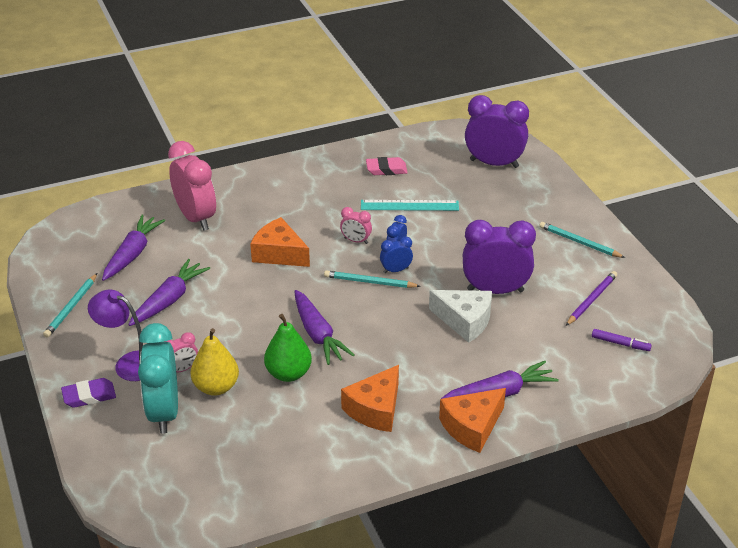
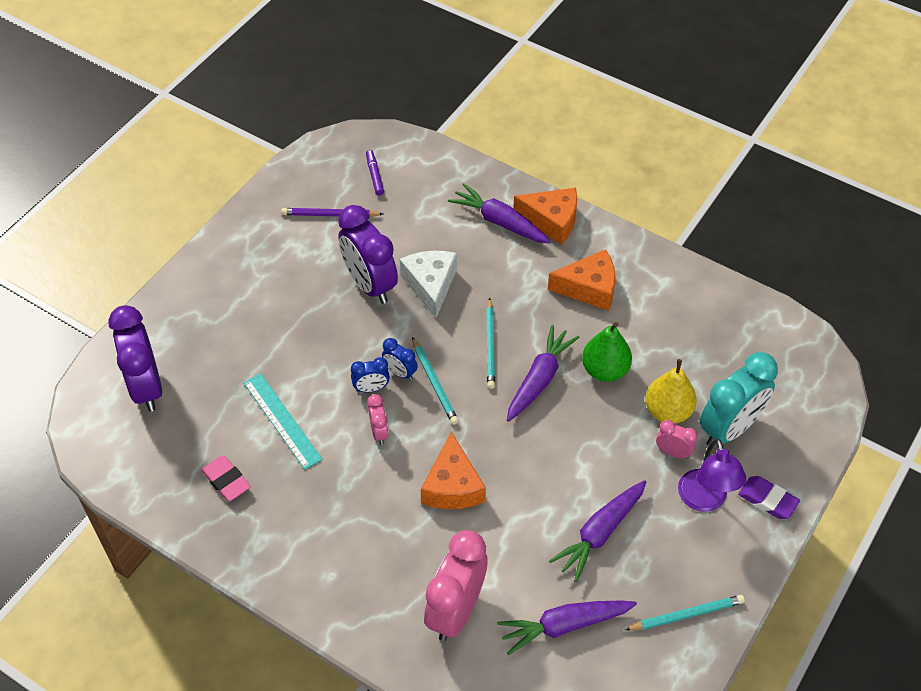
camera: 125 degrees left, 15 degrees up
purple carrot [128,259,210,326] -> purple carrot turned 45 degrees counterclockwise [549,480,646,582]
turquoise pencil [539,222,625,258] -> turquoise pencil moved to [486,298,495,389]

